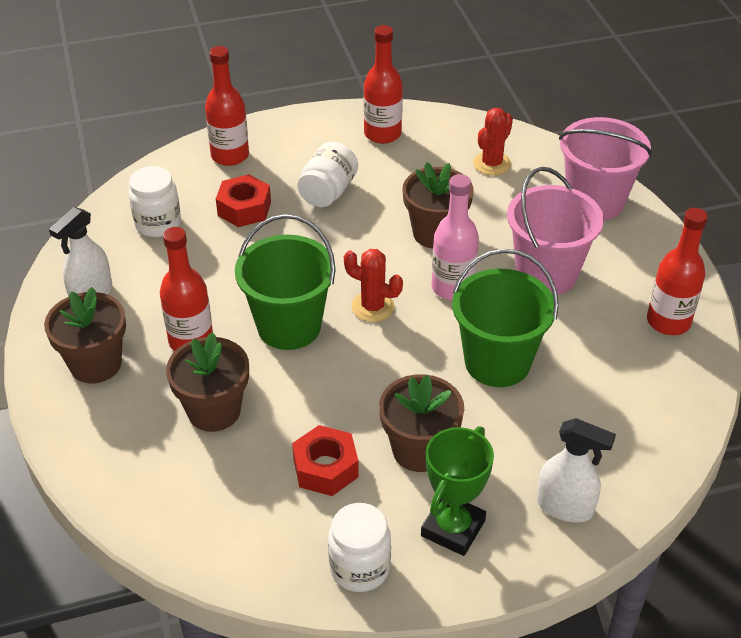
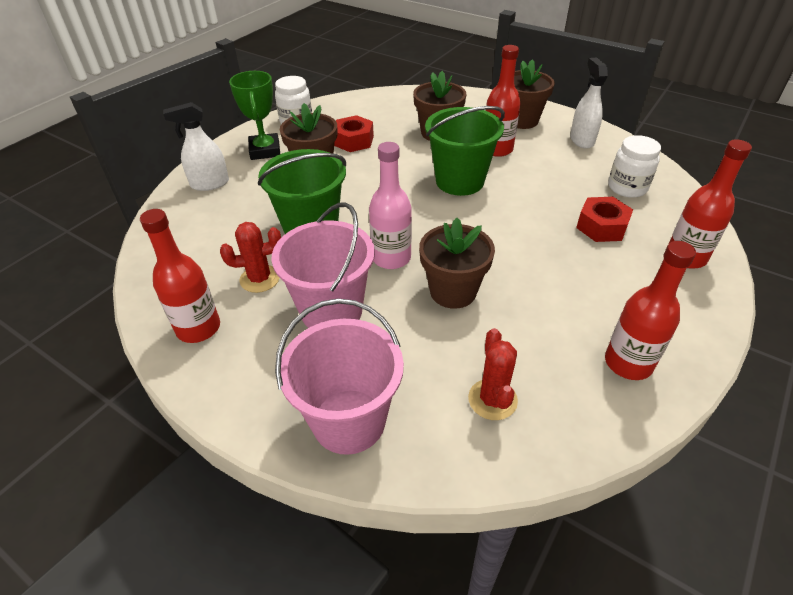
camera: 140 degrees right, 0 degrees up
white jar [298,142,358,207] -> none
red cactus [344,249,403,322] -> red cactus moved to [220,222,281,293]

